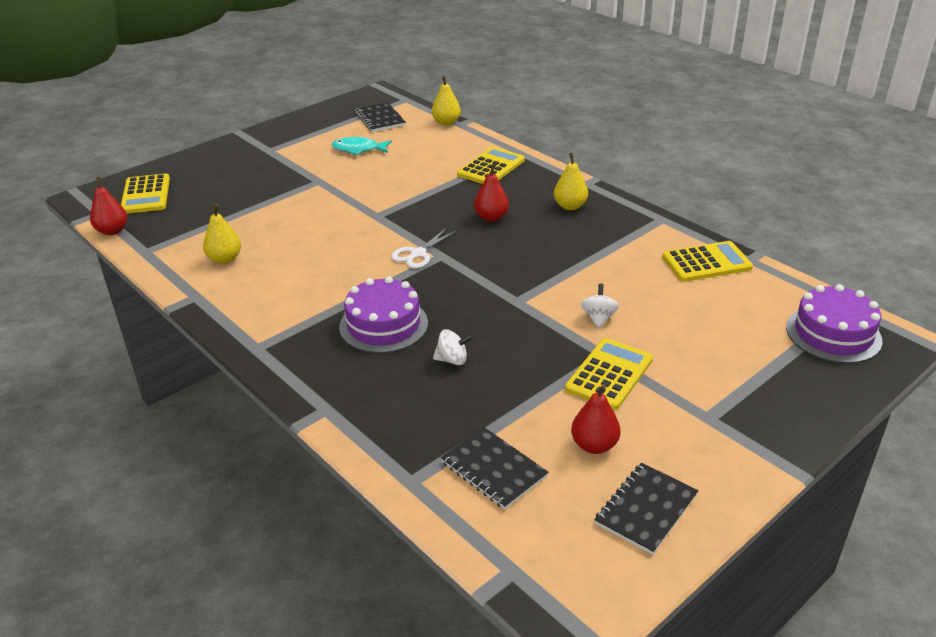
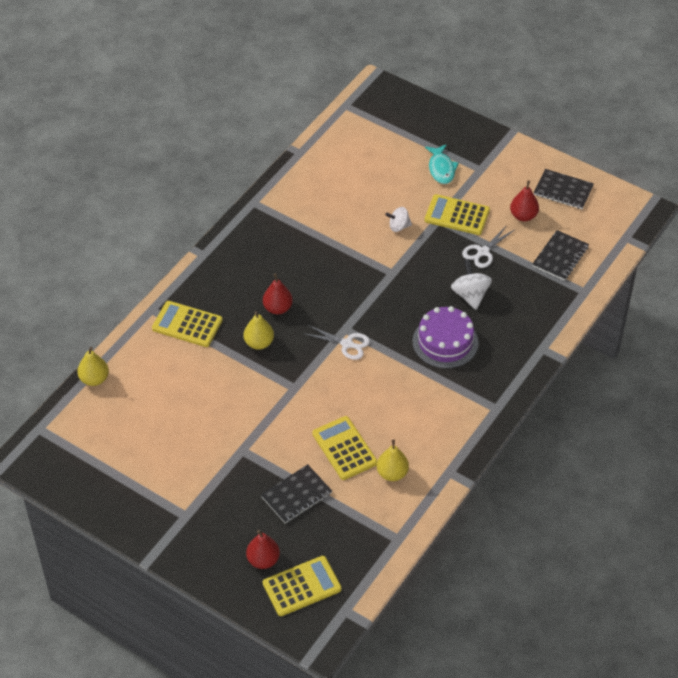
camera: 105 degrees left, 15 degrees up
red pear [90,177,127,235] -> red pear moved to [246,530,280,569]
turquoise fish [332,137,392,155] -> turquoise fish moved to [425,144,459,184]
black notebook [355,102,406,132] -> black notebook moved to [261,464,332,524]
white spinning top [433,329,473,365] -> white spinning top [451,259,492,310], size x1.51
yellow pear [554,153,588,210] -> yellow pear moved to [244,311,274,350]
yellow calculator [662,241,753,282] -> yellow calculator moved to [312,416,377,480]
purple cake [786,284,882,363] -> none
none -> white scissors [462,225,515,268]

